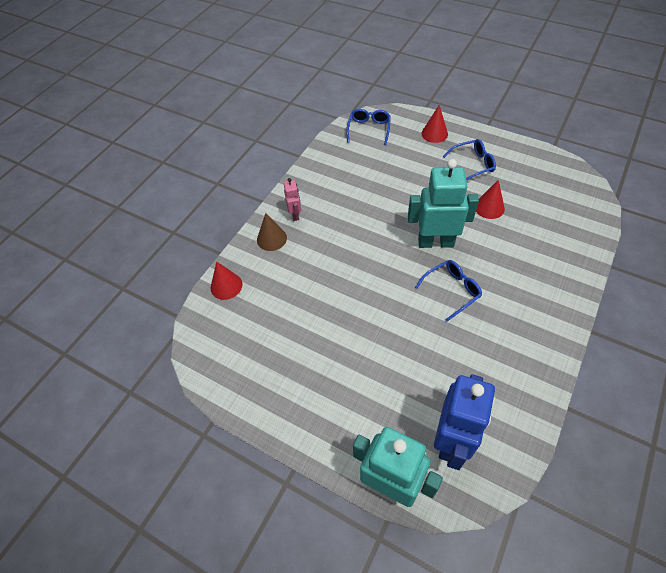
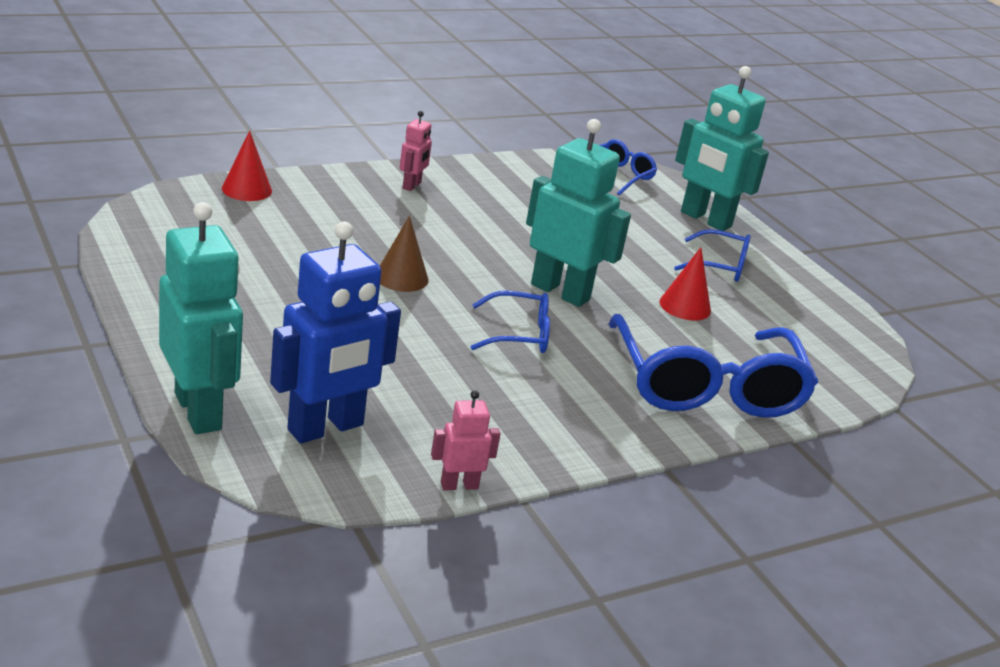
camera: 25 degrees right, 25 degrees down
brown cone [257,213,287,251] -> brown cone moved to [380,216,428,292]
red cone [422,105,448,143] -> turquoise robot [675,66,769,231]
none -> pink robot [431,390,501,491]
none -> blue glasses [609,314,818,418]

